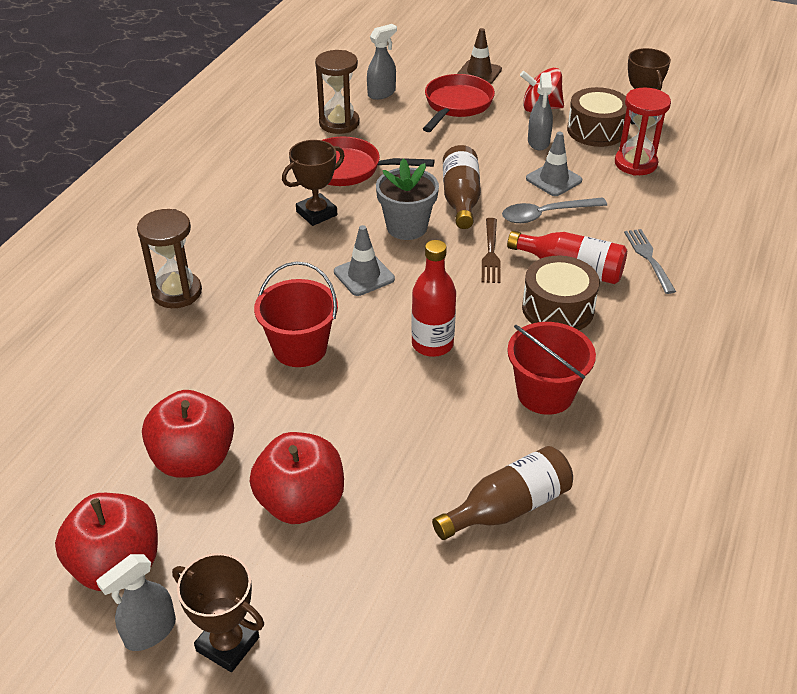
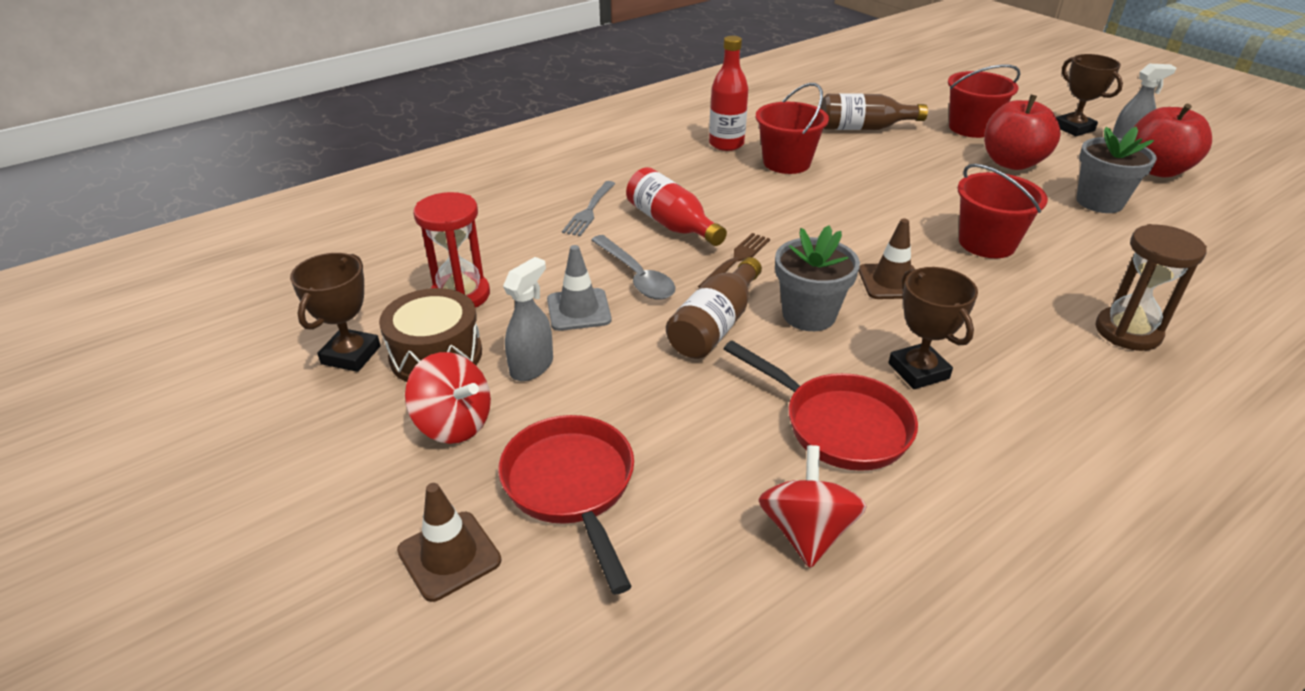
camera: 150 degrees left, 5 degrees down
red apple [142,390,234,478] -> grey flower pot [1076,127,1157,213]
brown trophy [282,140,345,226] -> brown trophy turned 75 degrees clockwise [888,267,978,389]
brown hourglass [315,50,360,134] -> red spinning top [758,445,867,568]
grey traffic cone [334,225,395,296] -> brown traffic cone [859,219,915,299]
grey spray bottle [367,24,397,100] -> none
red bottle [411,240,456,357] -> red bottle moved to [709,36,748,151]
red pan [423,74,495,132] -> red pan turned 105 degrees clockwise [498,415,634,594]
grey spoon [502,197,607,223] -> grey spoon turned 45 degrees clockwise [591,235,675,300]
brown drum [522,256,600,330] -> none
none -> red bucket [948,65,1020,138]

